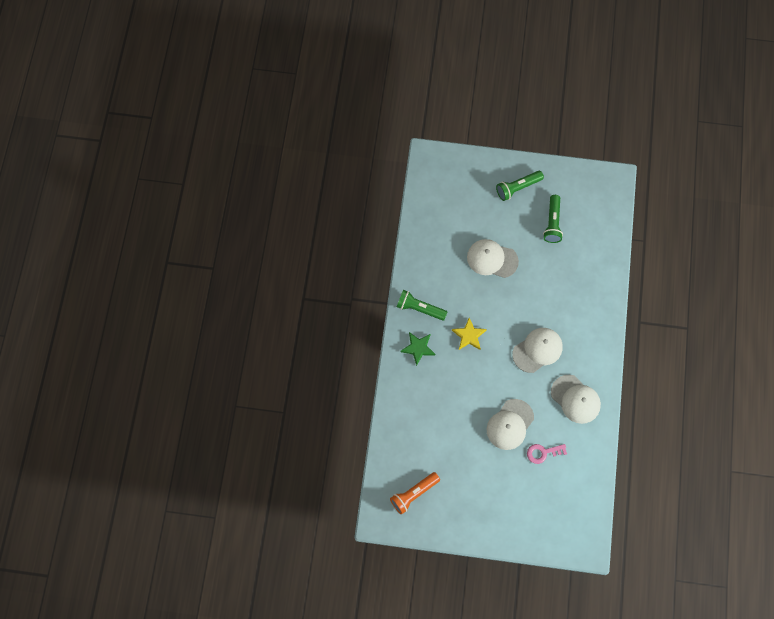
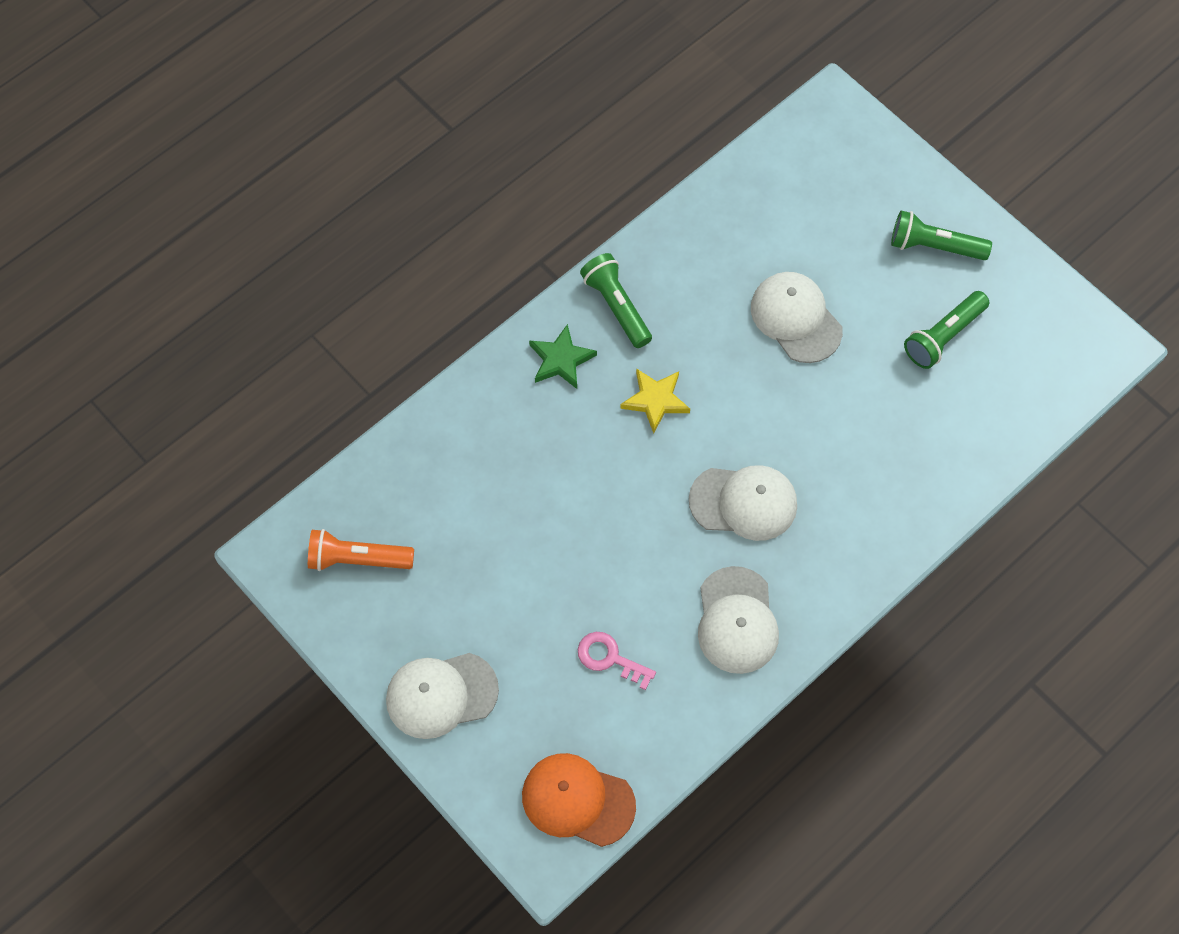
camera: 40 degrees right, 5 degrees down
white cap [487,399,534,450] -> white cap moved to [386,653,499,739]
none -> orange cap [522,753,636,847]

